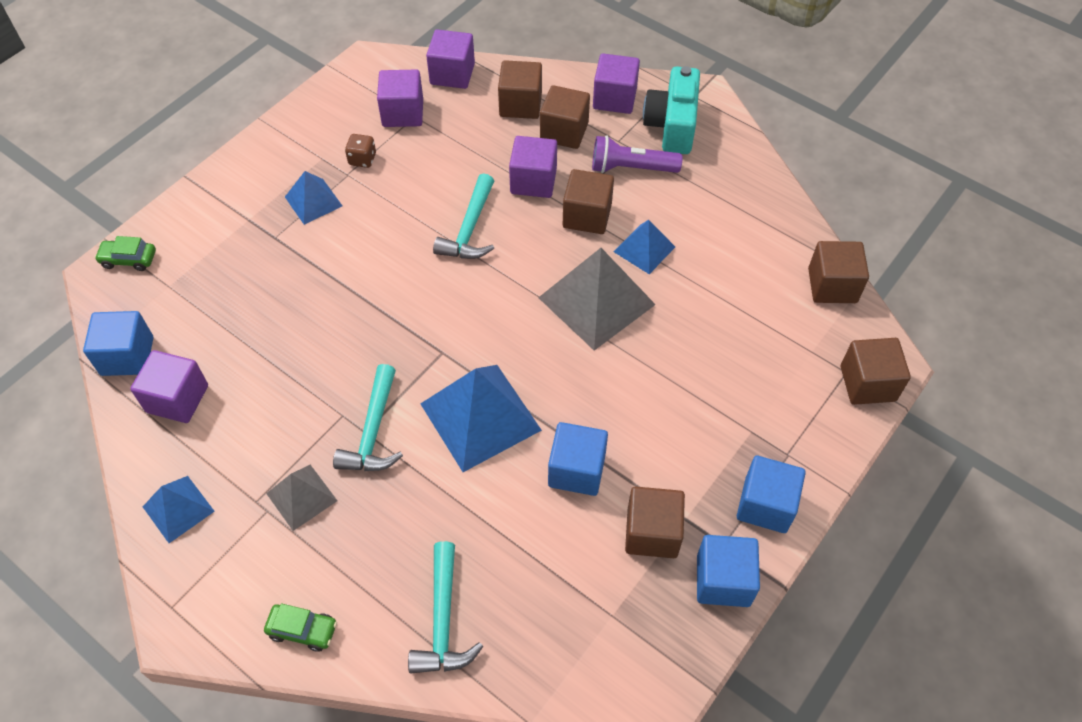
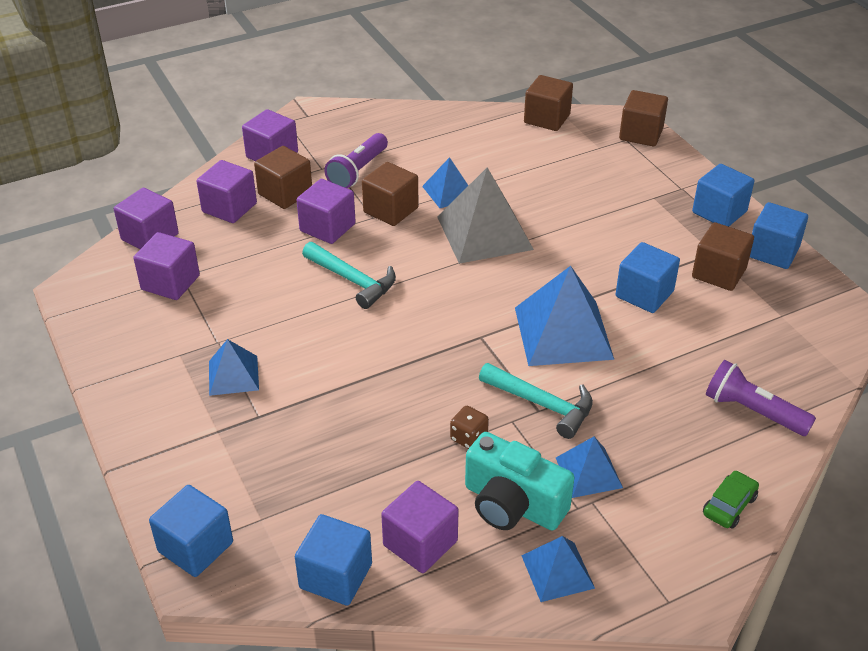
camera: 65 degrees left, 15 degrees down
green car [95,236,156,271] -> blue cube [149,485,233,577]
grey pyramid [266,465,337,531] -> blue pyramid [556,437,623,498]
brown dice [345,134,376,168] -> brown dice moved to [450,406,489,449]
turquoise hammer [408,541,483,674] -> purple flashlight [706,360,816,436]
brown cube [498,60,542,119] -> purple cube [197,160,257,223]
turquoise camera [643,66,700,154] -> turquoise camera moved to [465,432,575,530]

